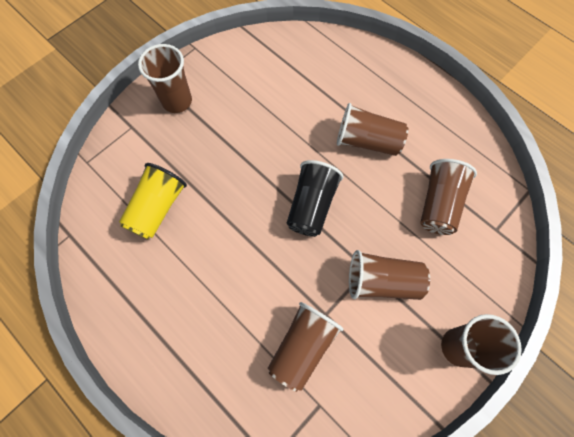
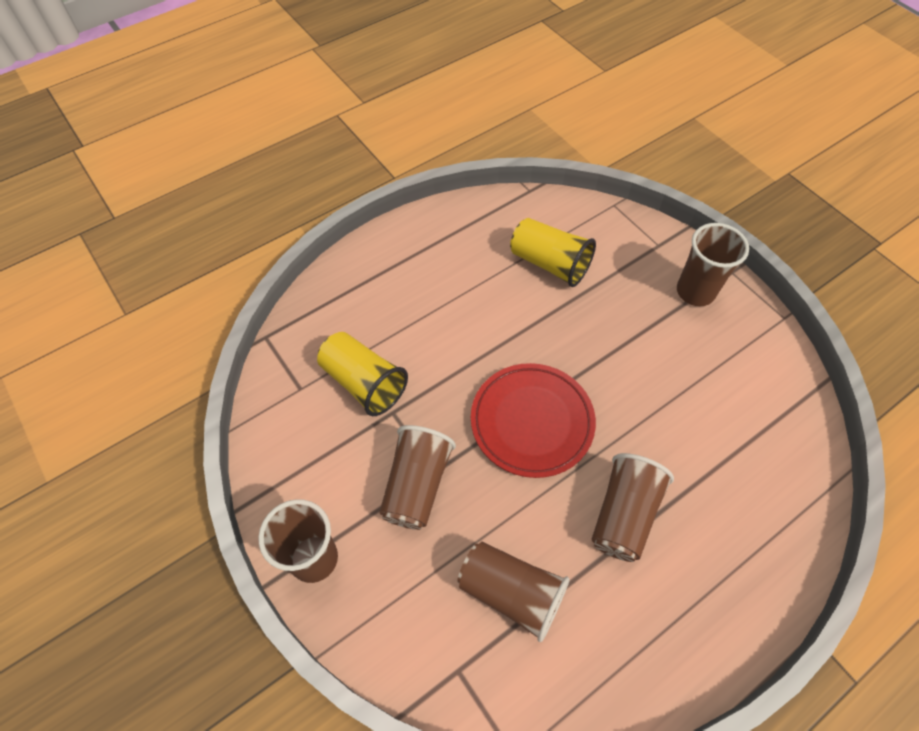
camera: 100 degrees right, 10 degrees down
brown cup [268,302,343,392] -> yellow cup [317,332,408,416]
black cup [287,160,343,237] -> red plate [471,363,596,478]

